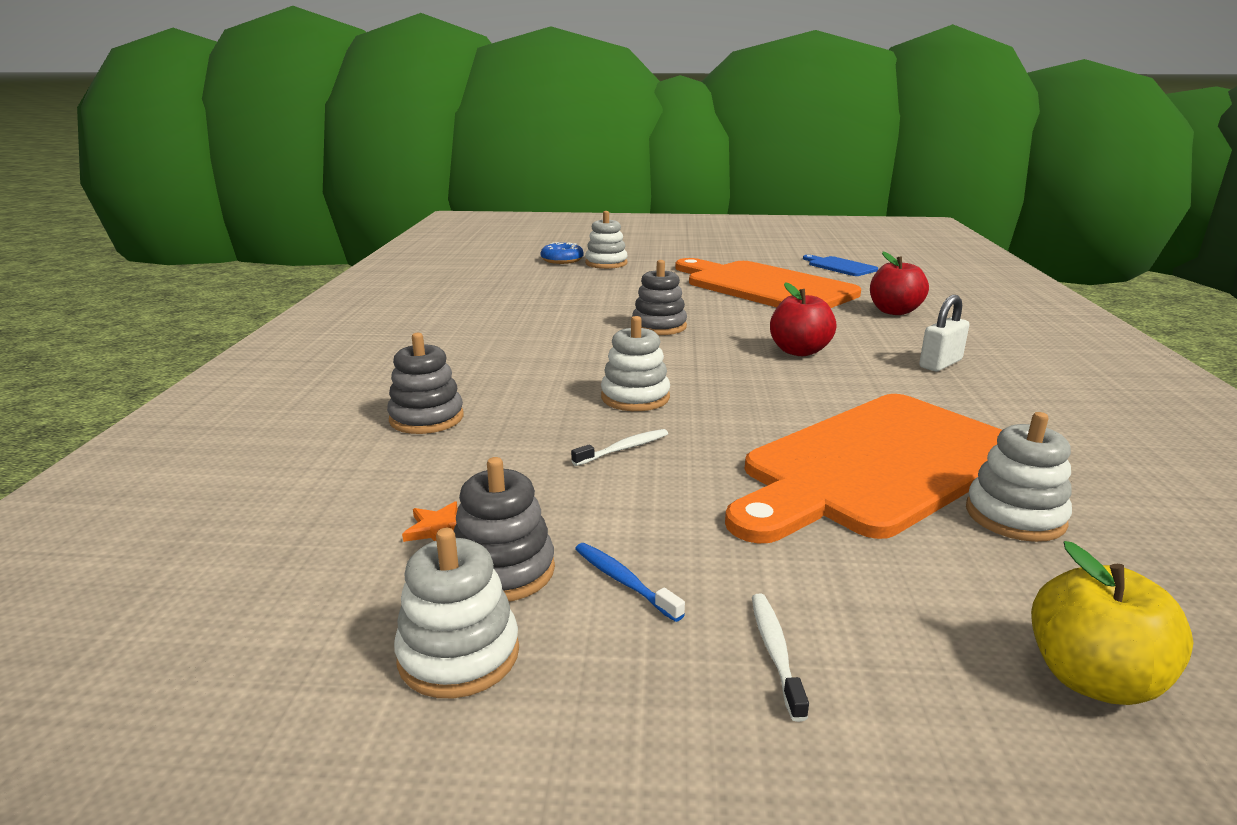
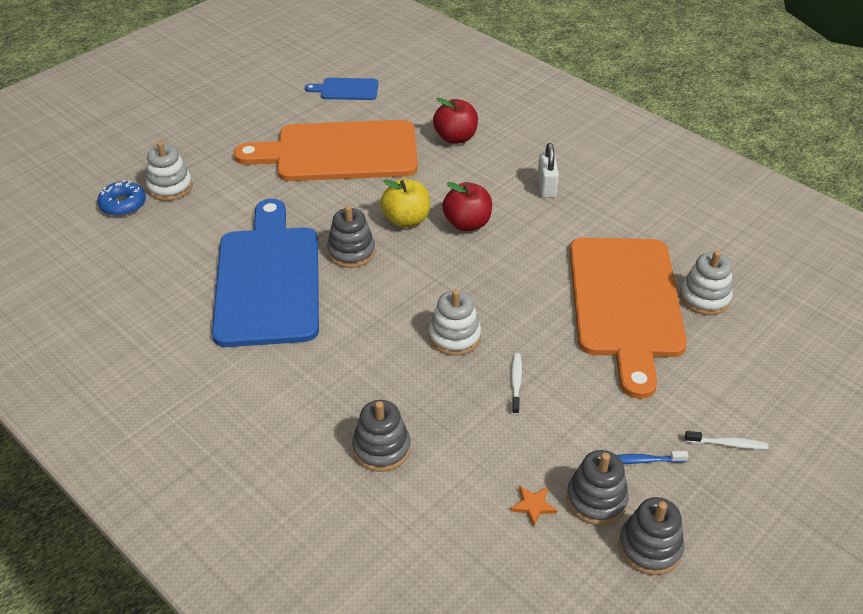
camera: 50 degrees left, 20 degrees up
white stacking toy [394,528,519,698] -> grey stacking toy [619,497,684,575]
white toothbrush [752,594,809,722] -> white toothbrush turned 150 degrees clockwise [685,431,768,449]
yellow apple [1031,541,1194,705] -> yellow apple moved to [380,179,430,228]
none -> blue cutting board [212,199,319,347]

